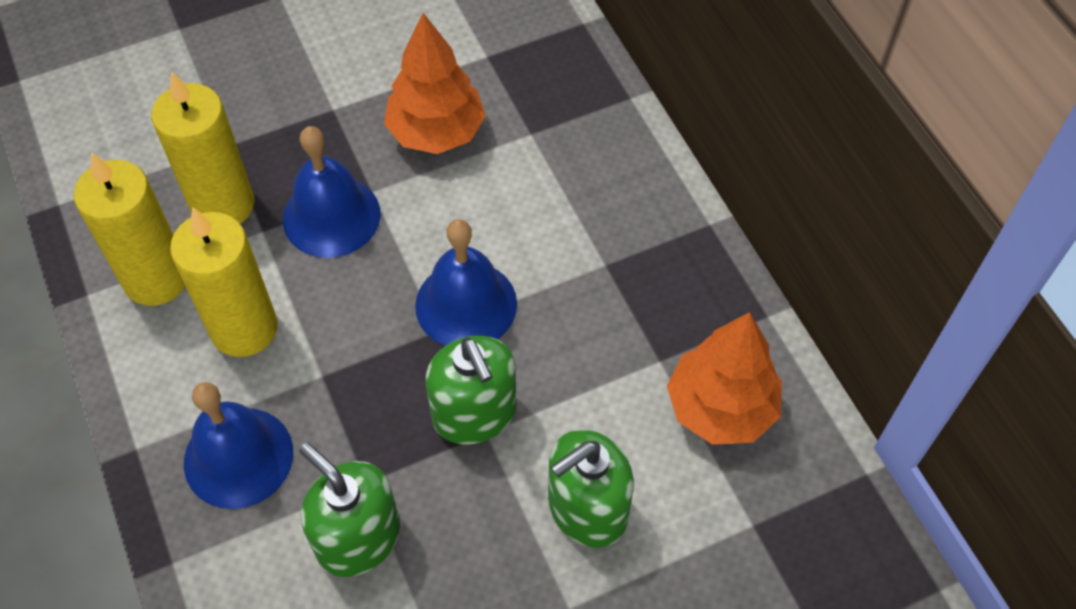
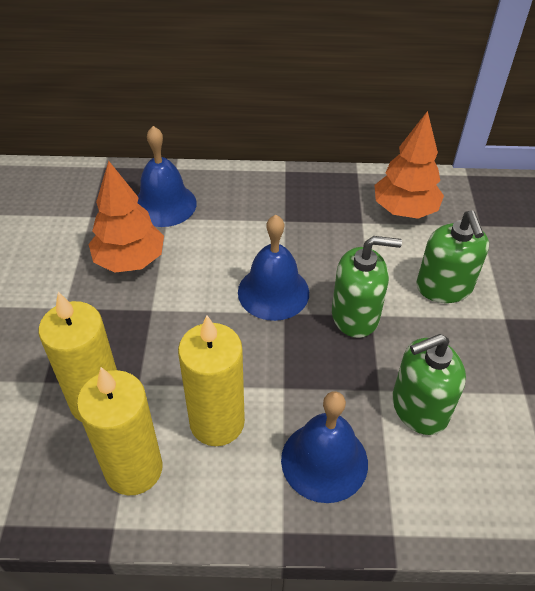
camera: 65 degrees left, 10 degrees down
blue bell [283,126,381,258] -> blue bell moved to [137,126,197,227]

